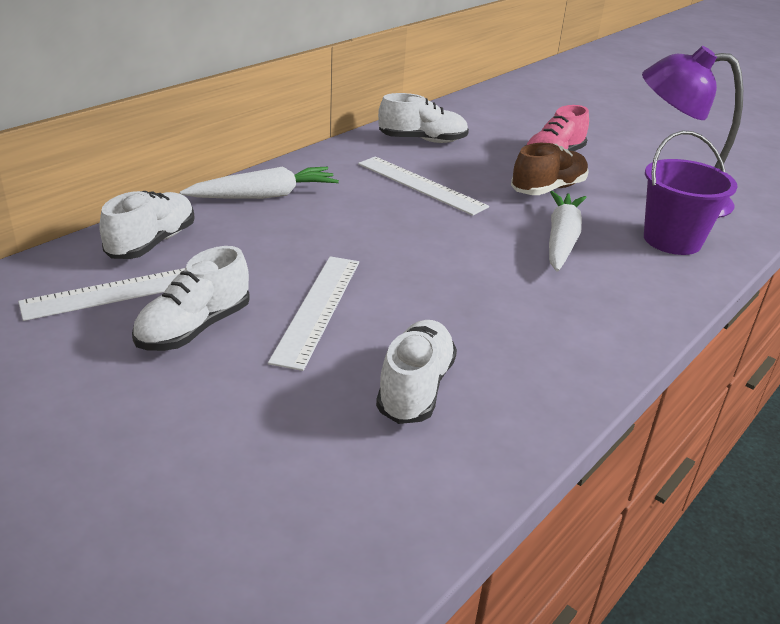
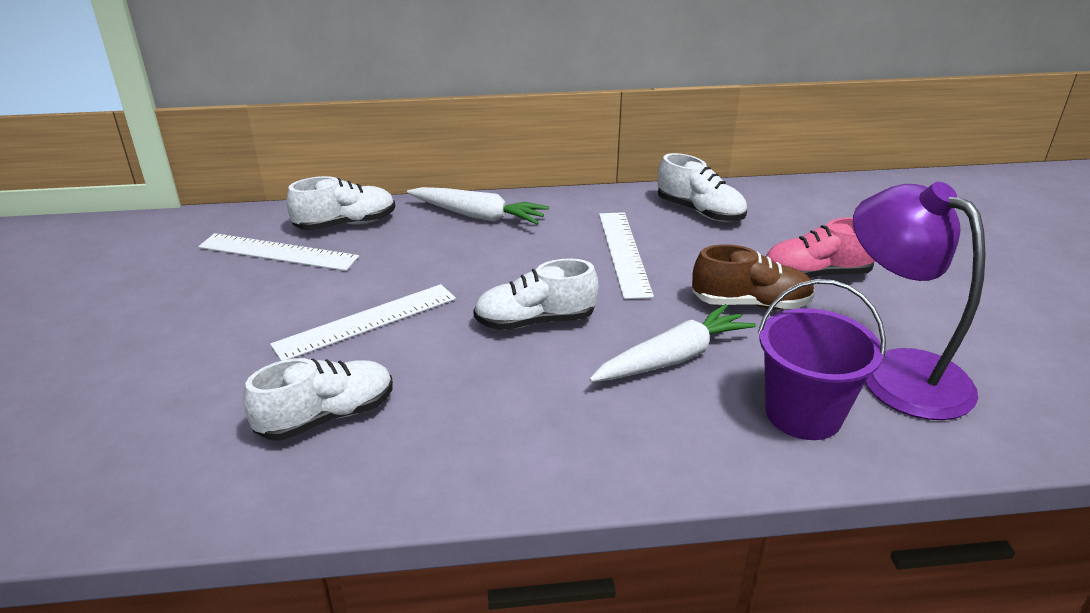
camera: 45 degrees right, 0 degrees up
white shoe [132,246,250,351] -> white shoe moved to [473,258,598,330]

